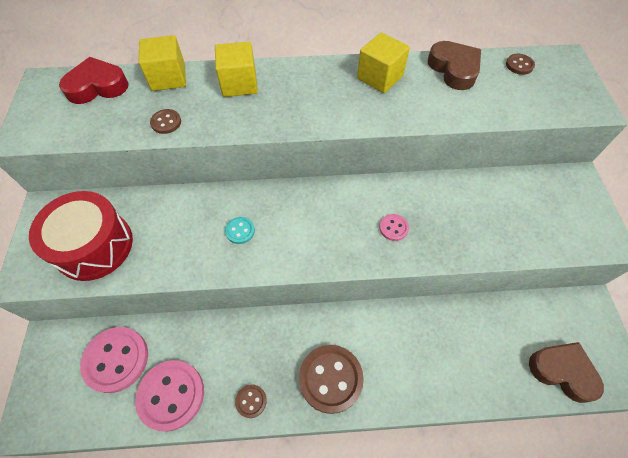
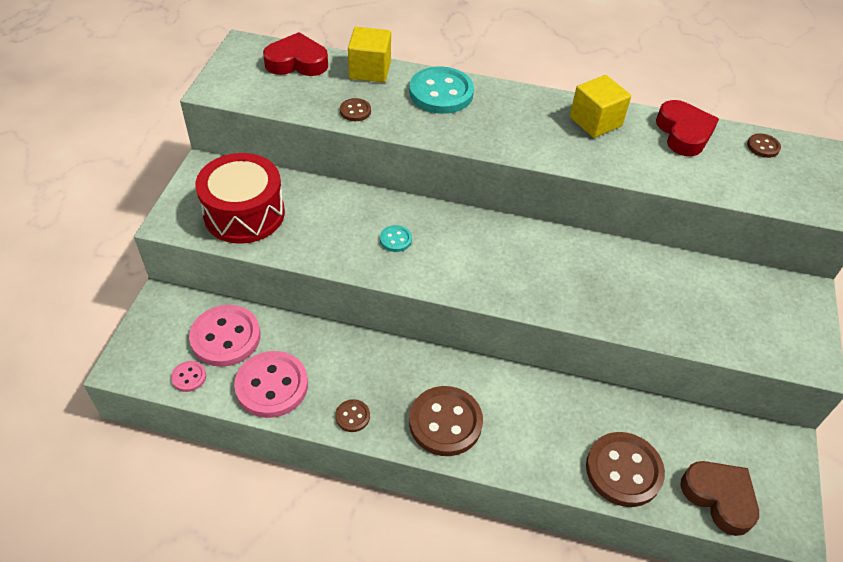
camera: 15 degrees right, 10 degrees down
yellow cube [215,42,258,97] -> turquoise button [409,67,474,114]
pink button [379,214,409,241] -> pink button moved to [171,361,206,392]
brown heart [428,41,481,90] -> red heart [656,100,719,156]
none -> brown button [586,432,665,507]

